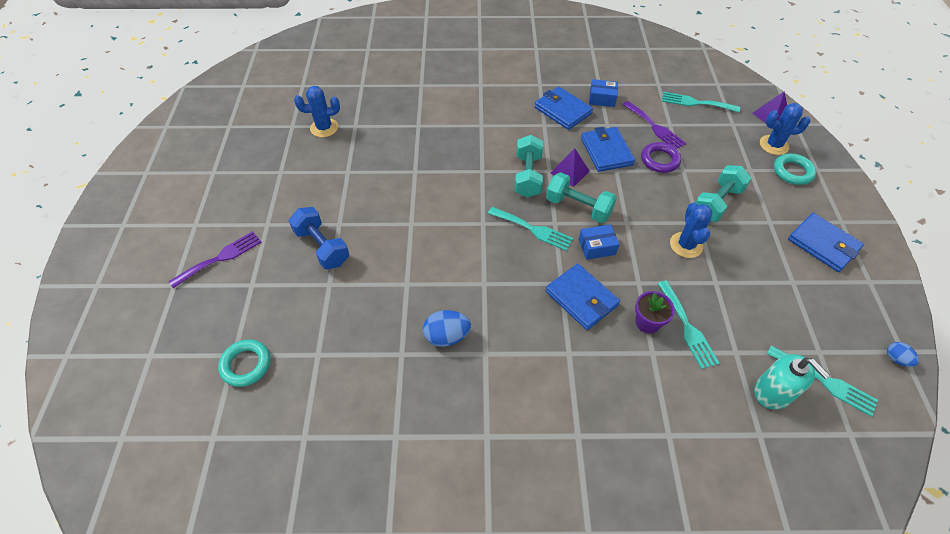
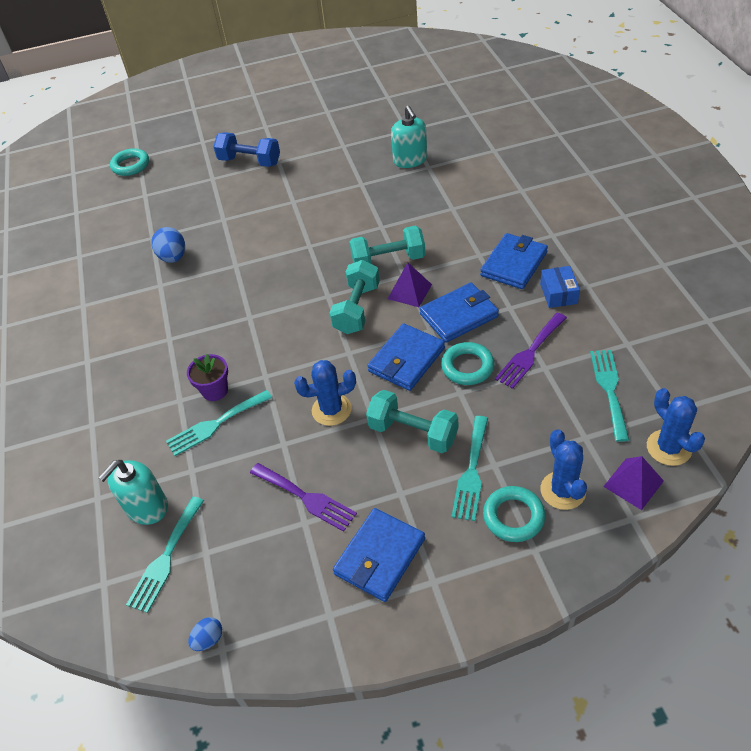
camera: 80 degrees right, 5 degrees down
purple fork [168,231,262,288] -> purple fork moved to [250,463,357,532]
blue dumbbell [289,207,349,269] -> blue dumbbell turned 75 degrees clockwise [213,132,280,167]
blue cactus [294,86,340,137] -> blue cactus moved to [647,388,705,466]
turquoise fork [488,207,574,251] -> turquoise fork moved to [451,416,488,521]
blue wallet [545,264,620,330] -> blue wallet moved to [367,323,445,391]
blue box [579,224,619,260] -> none
purple ring [641,142,681,173] -> turquoise ring [441,342,494,385]
none -> turquoise soap dispenser [391,106,427,168]

